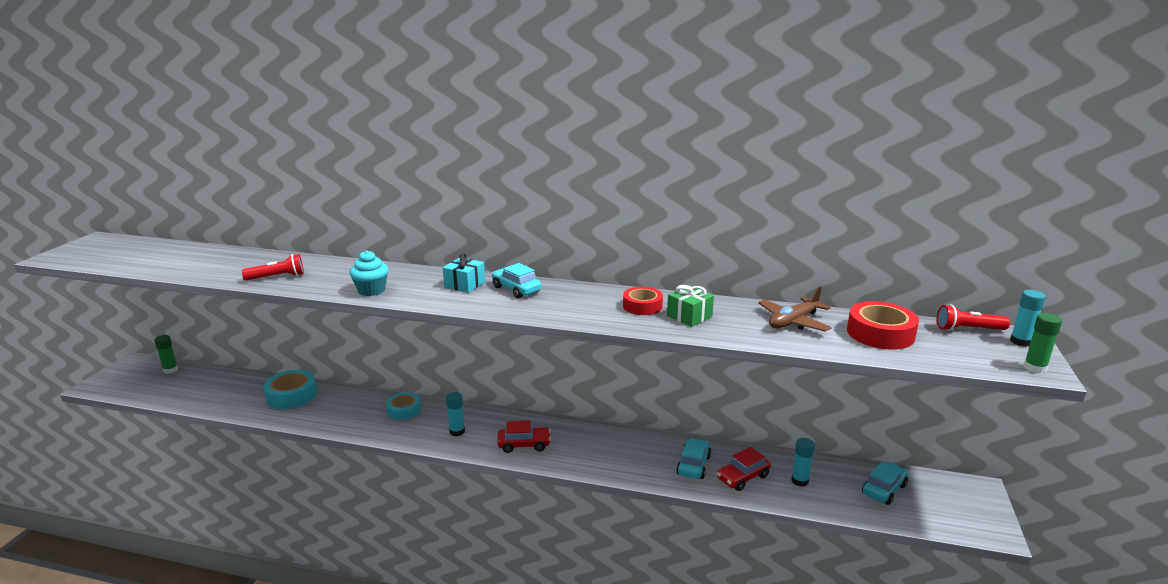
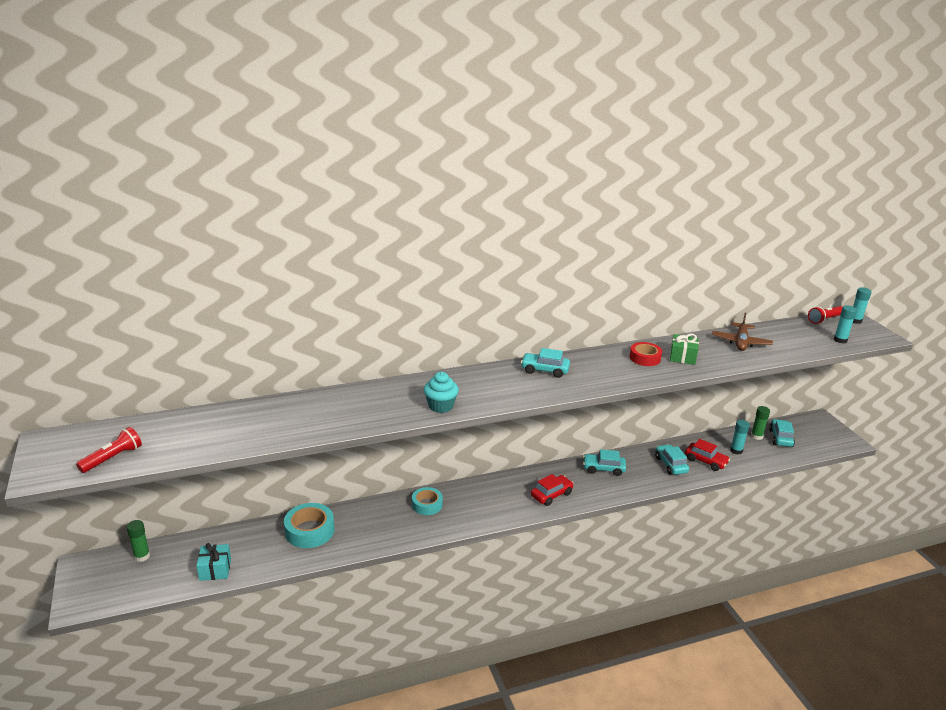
camera: 35 degrees left, 5 degrees up
red flashlight [242,254,304,281] -> red flashlight moved to [76,427,142,473]
turquoise gift [443,253,485,293] -> turquoise gift moved to [196,543,231,581]
turquoise glue stick [446,392,465,436] -> turquoise glue stick moved to [834,305,857,343]
red car [717,447,771,491] -> red car turned 75 degrees counterclockwise [685,439,730,471]
red tape [847,301,919,350] -> none
green glue stick [1023,313,1062,374] -> green glue stick moved to [751,406,770,440]
none -> turquoise car [583,449,626,476]

